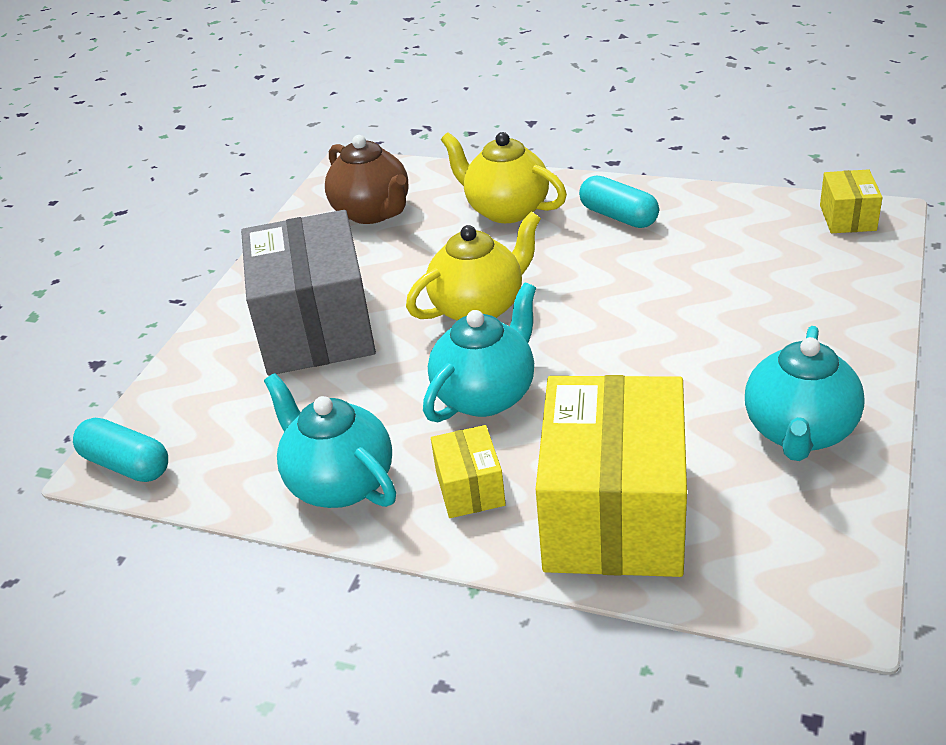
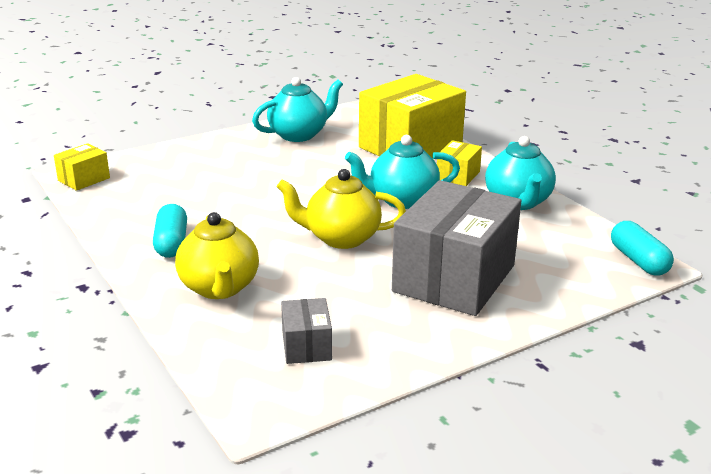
camera: 145 degrees left, 10 degrees down
brown teapot [325,135,409,224] -> grey box [281,298,332,364]

